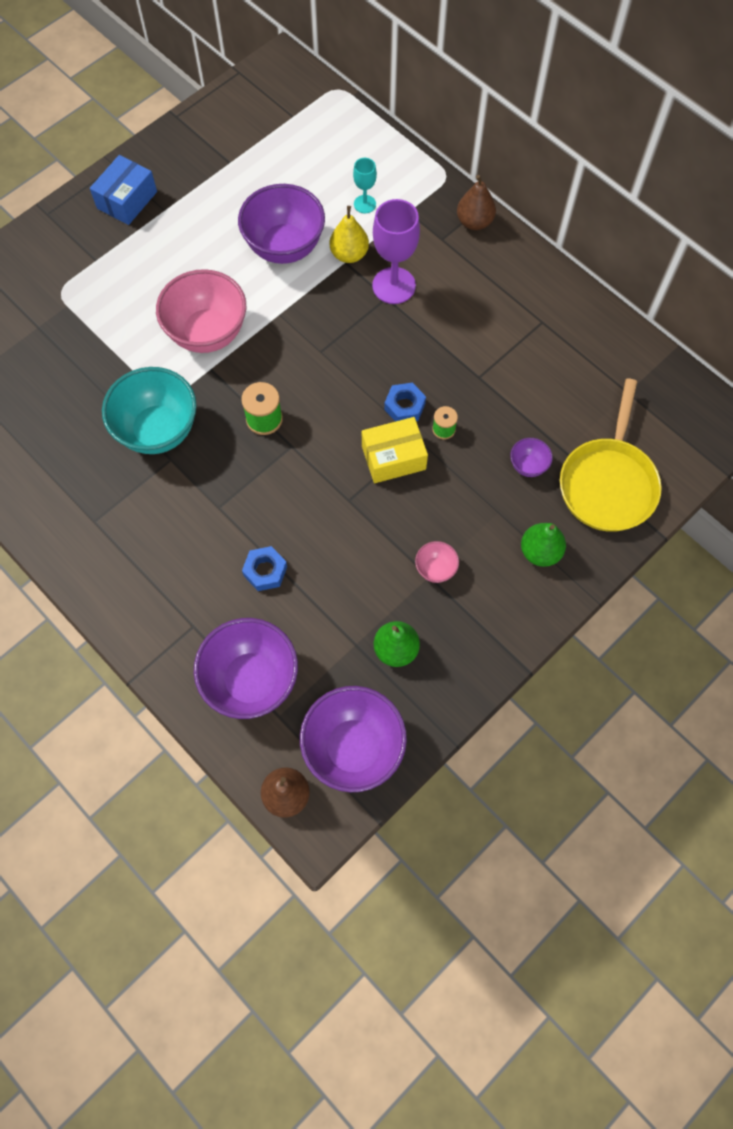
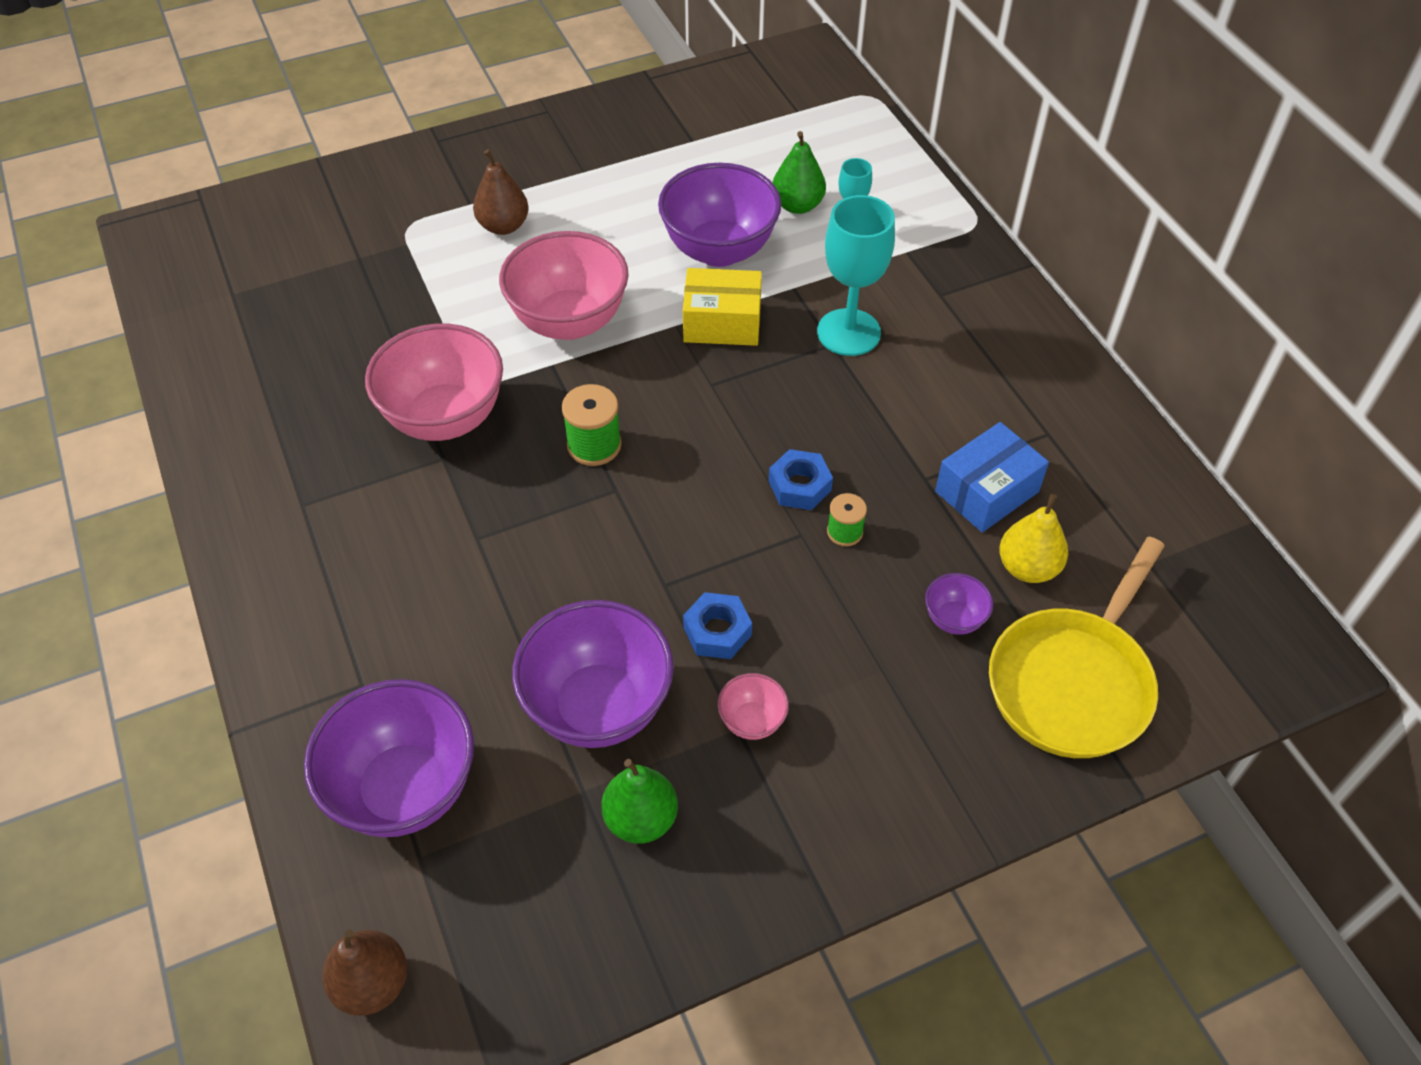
camera: 20 degrees right, 15 degrees down
blue box [90,155,157,225] -> blue box moved to [935,422,1049,532]
turquoise bowl [102,367,197,454] -> pink bowl [365,323,503,441]
blue nut [242,546,287,591] -> blue nut moved to [683,592,752,659]
purple bowl [300,686,407,792] -> purple bowl moved to [512,600,674,748]
yellow pear [330,206,369,263] -> yellow pear moved to [999,494,1068,583]
yellow box [362,417,428,483] -> yellow box moved to [683,268,762,346]
purple goblet [372,199,420,304] -> turquoise goblet [817,195,895,356]
brown pear [457,175,496,230] -> brown pear moved to [473,149,529,235]
green pear [521,523,566,567] -> green pear moved to [772,131,826,214]

